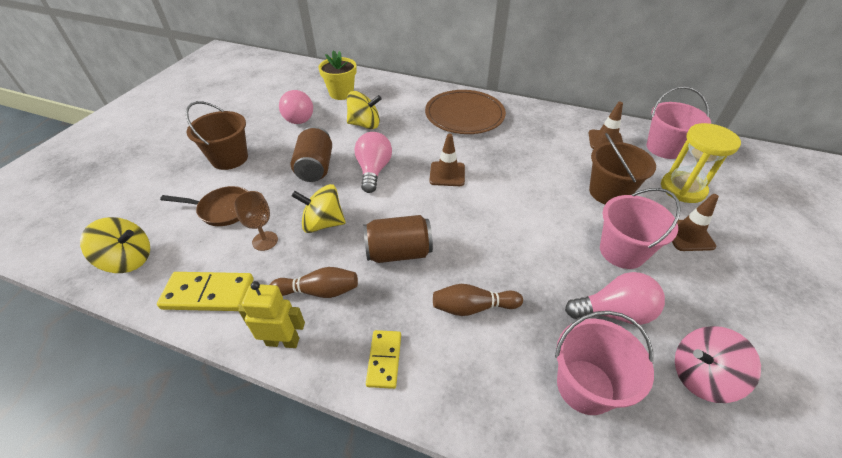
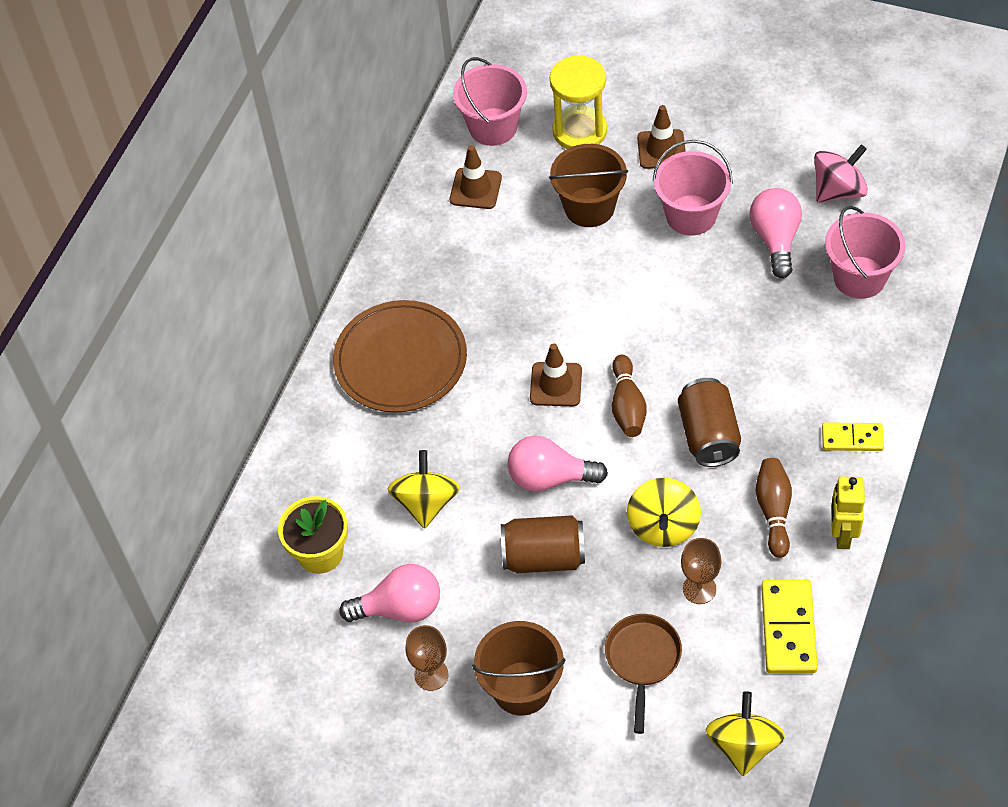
camera: 85 degrees left, 10 degrees up
brown bowling pin [433,284,523,316] -> brown bowling pin moved to [612,355,647,437]
pink spinning top [675,326,761,403] -> pink spinning top turned 120 degrees counterclockwise [814,145,868,203]
none -> brown goblet [405,625,449,691]

